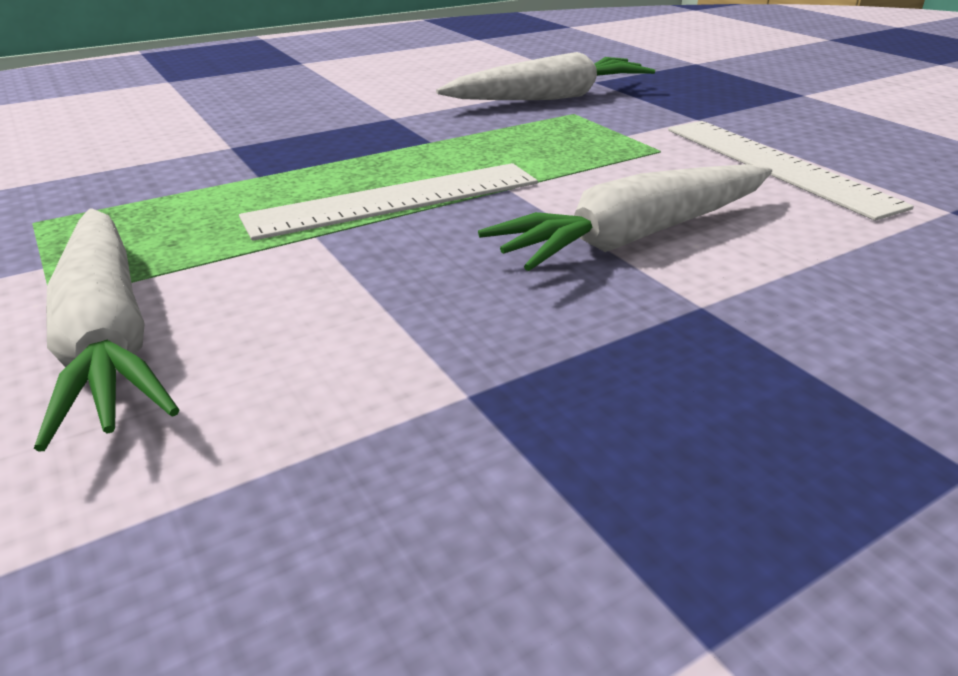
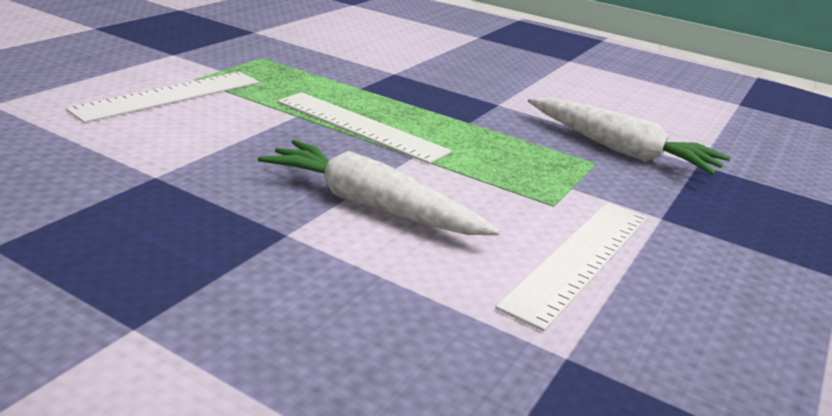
camera: 60 degrees right, 5 degrees down
white carrot [34,208,179,452] -> white ruler [66,72,259,123]

